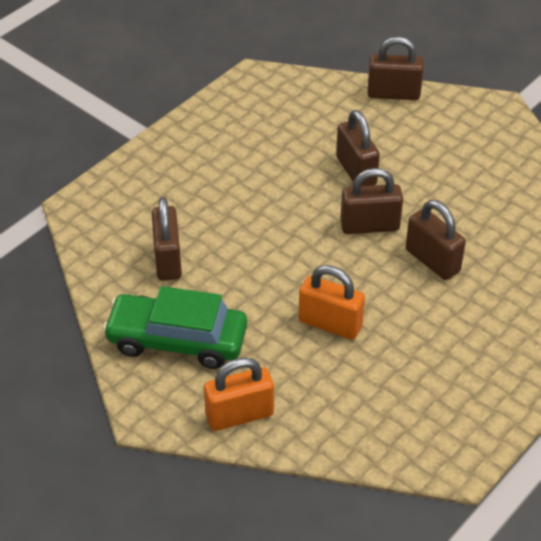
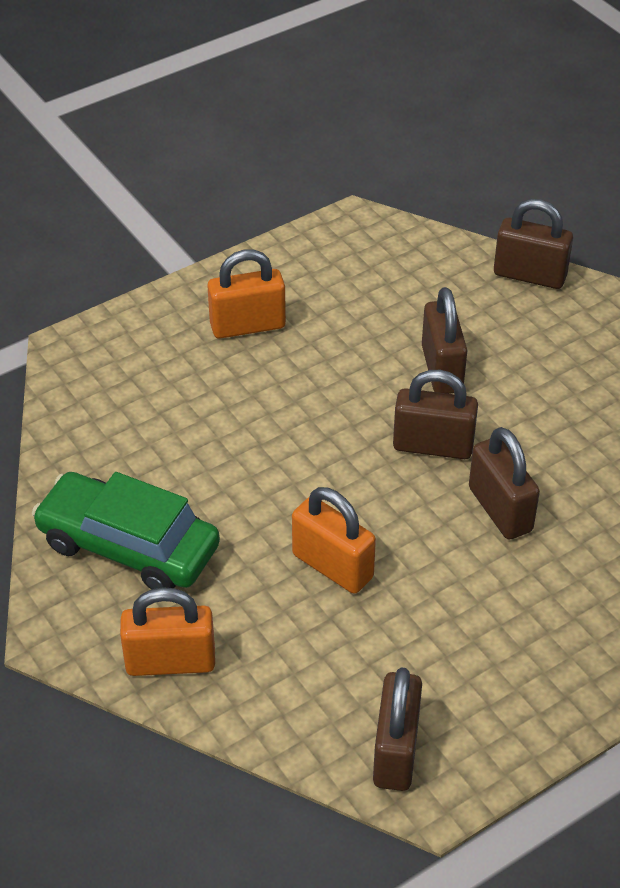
camera: 15 degrees right, 0 degrees up
brown padlock [152,197,182,281] -> brown padlock moved to [373,667,422,791]
none -> orange padlock [207,250,286,339]

